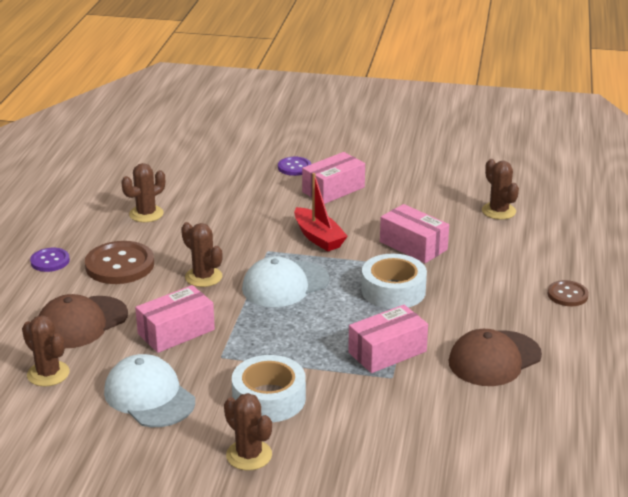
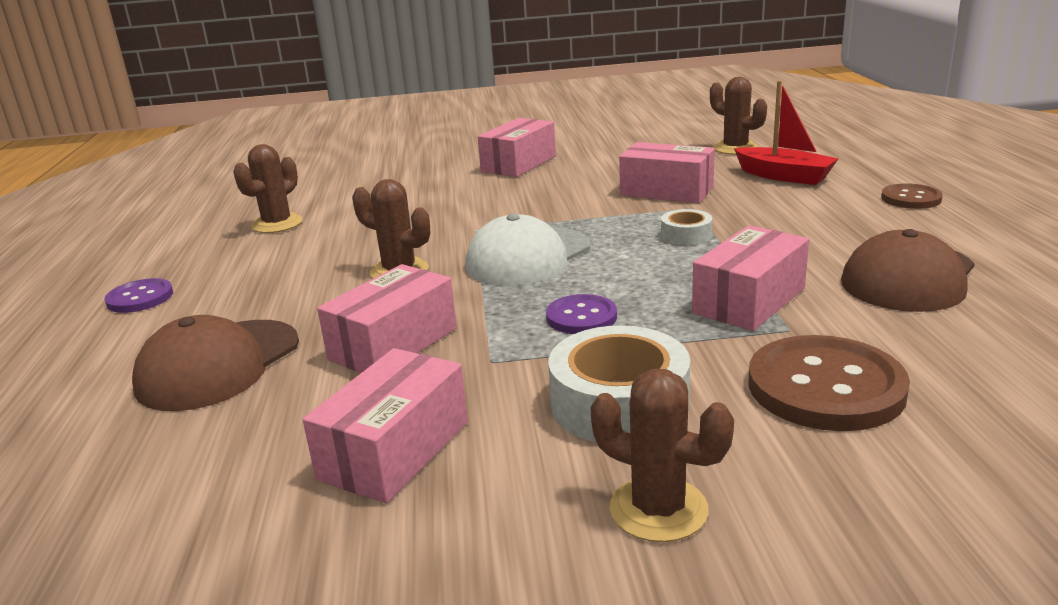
camera: 15 degrees left, 5 degrees down
brown cactus [22,315,70,386] -> none
brown button [85,241,154,284] -> brown button moved to [749,335,910,431]
white cap [104,354,195,427] -> pink box [303,348,468,503]
purple button [278,157,311,176] -> purple button moved to [546,294,617,334]
red boat [294,173,348,251] -> red boat moved to [734,80,839,185]
white tape [361,254,427,309] -> white tape [661,209,712,245], size x0.52

